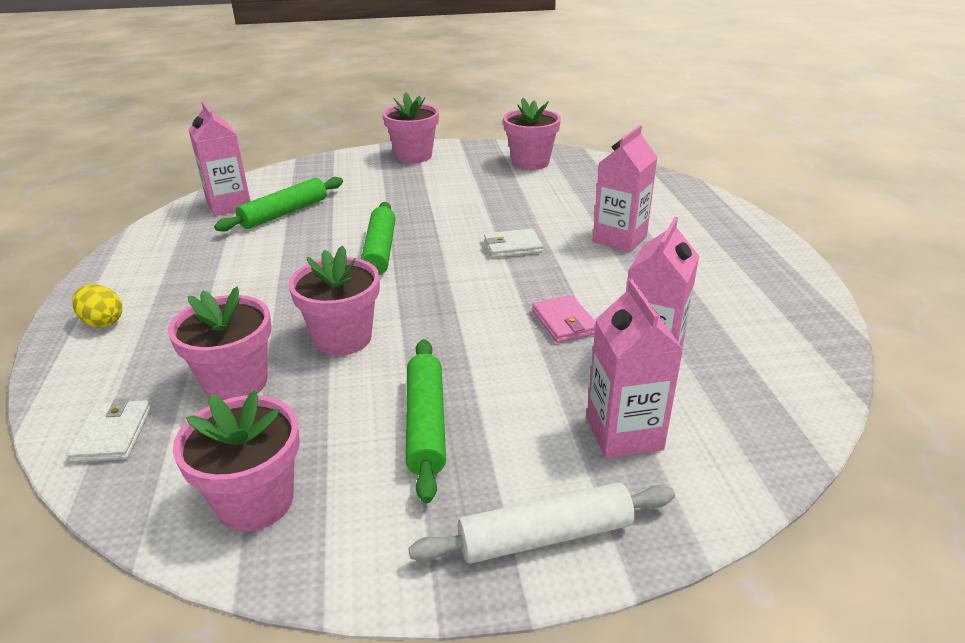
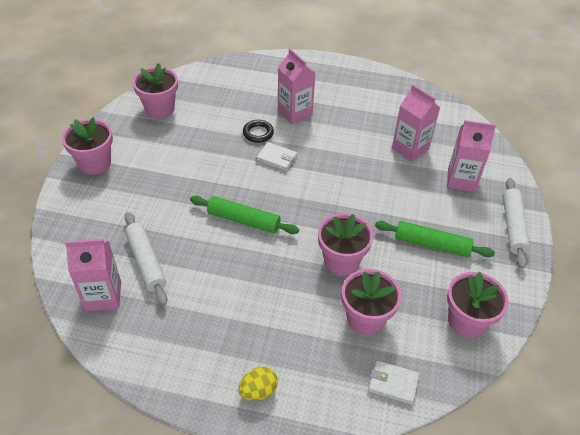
camera: 70 degrees left, 15 degrees up
green rolling pin [214,177,343,232] -> white rolling pin [125,212,167,306]
white wallet [484,229,543,258] -> white wallet turned 75 degrees counterclockwise [256,142,297,171]
pink wallet [532,295,596,343] -> none
none -> black ring [243,120,274,143]

